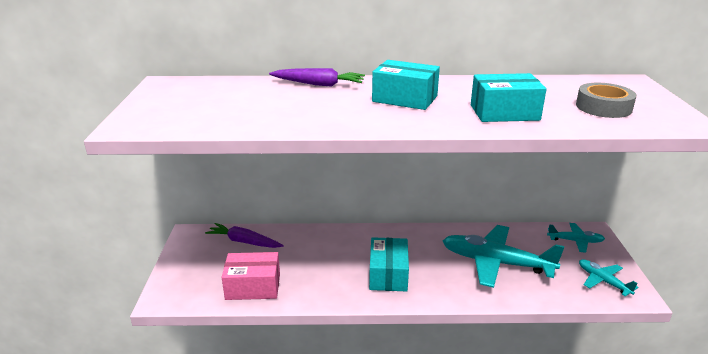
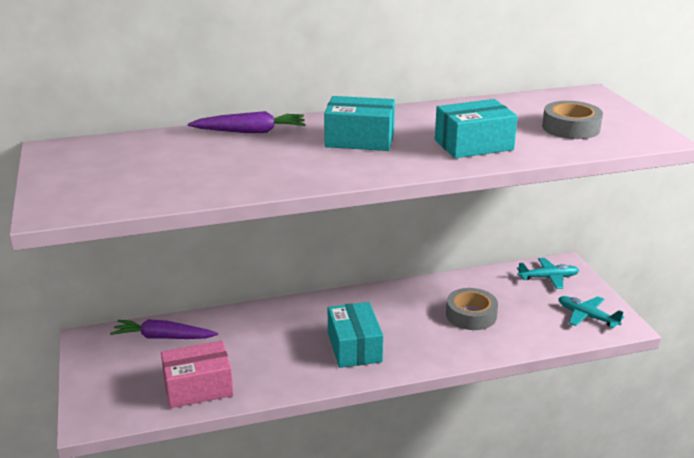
camera: 15 degrees left, 0 degrees up
turquoise plane [443,225,564,288] -> grey tape [446,288,498,330]

